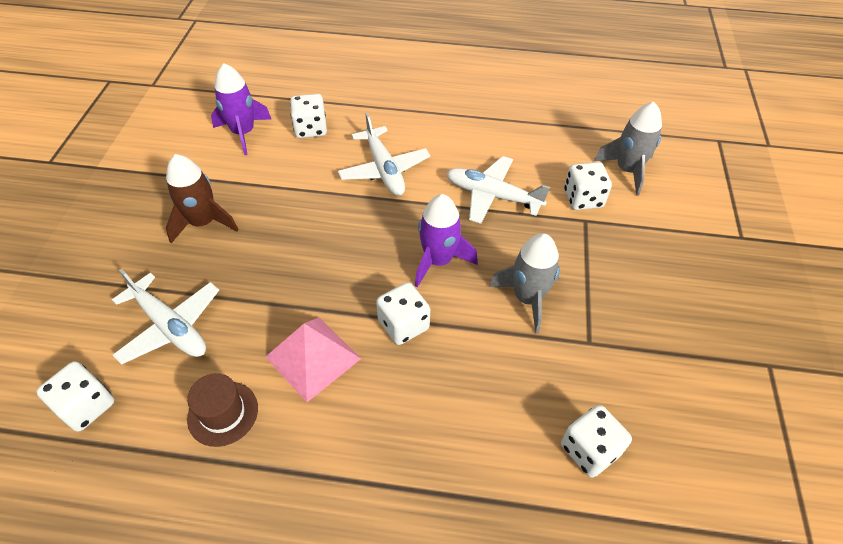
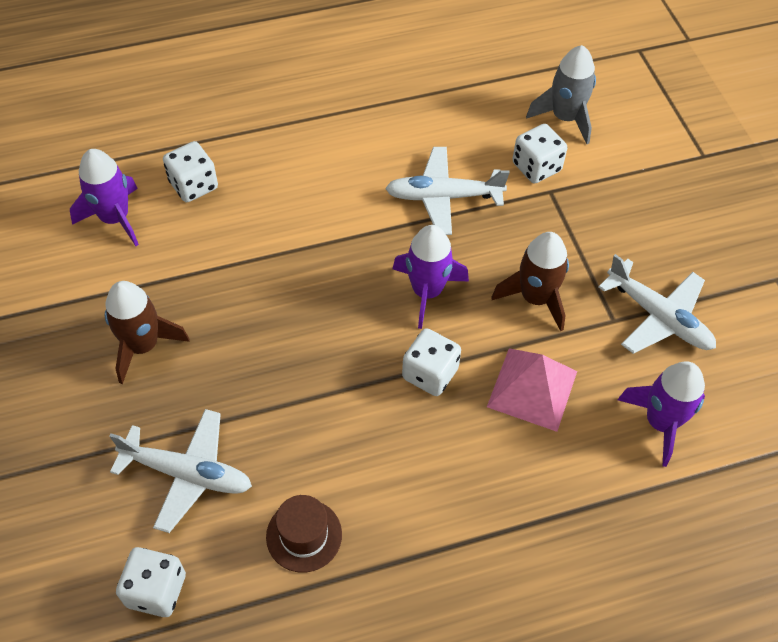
camera: 25 degrees left, 5 degrees up
pink pyramid [266,317,361,402] -> pink pyramid moved to [487,348,577,432]
white plane [338,113,430,196] -> white plane moved to [599,254,716,354]
grey rocket [489,233,560,334] -> brown rocket [491,232,569,331]
white dice [561,405,632,478] -> purple rocket [618,361,705,467]

